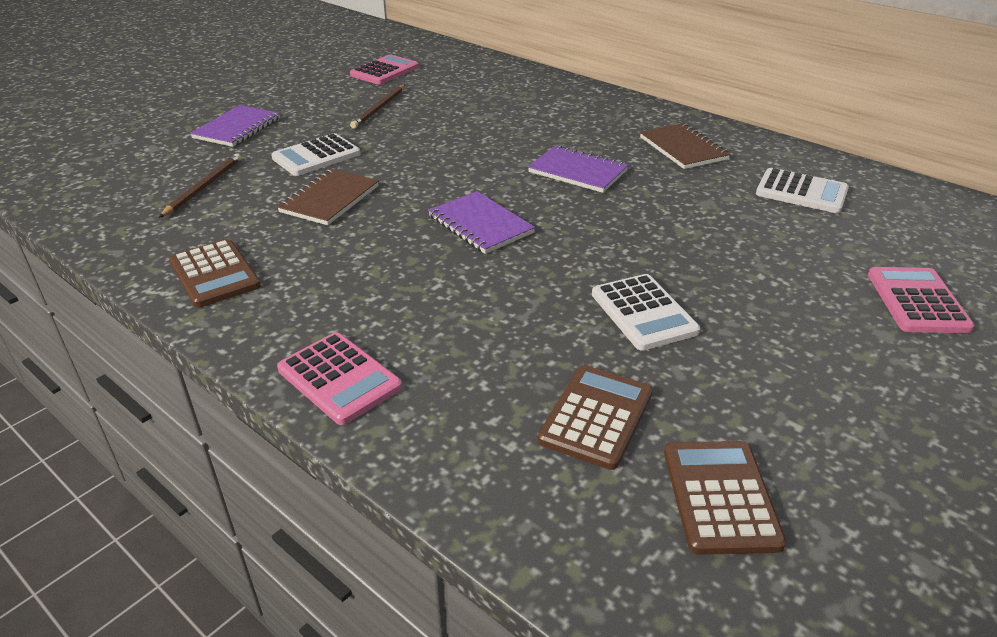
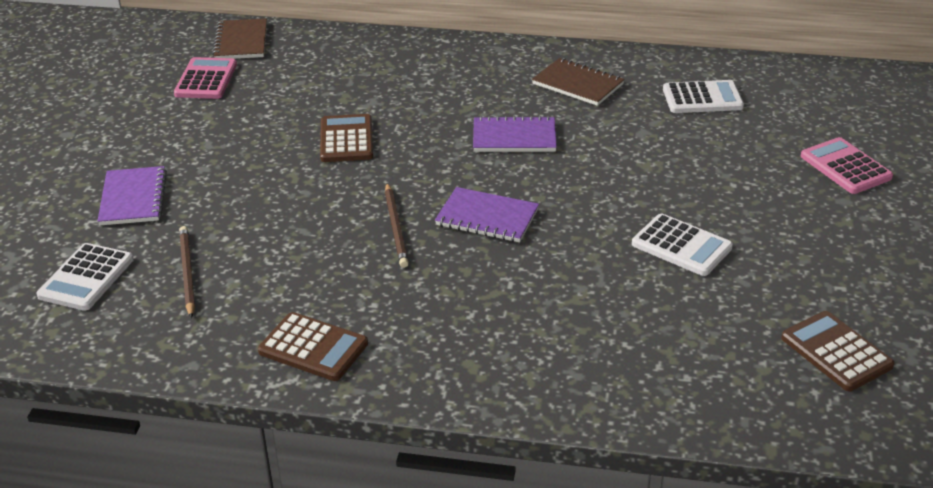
camera: 30 degrees left, 0 degrees up
white calculator [271,133,360,176] -> white calculator moved to [36,243,133,311]
brown notebook [277,169,379,225] -> brown notebook moved to [212,18,267,59]
pink calculator [277,332,402,425] -> none
brown pencil [350,85,405,129] -> brown pencil moved to [385,183,409,268]
brown calculator [538,365,653,470] -> brown calculator moved to [320,114,373,162]

